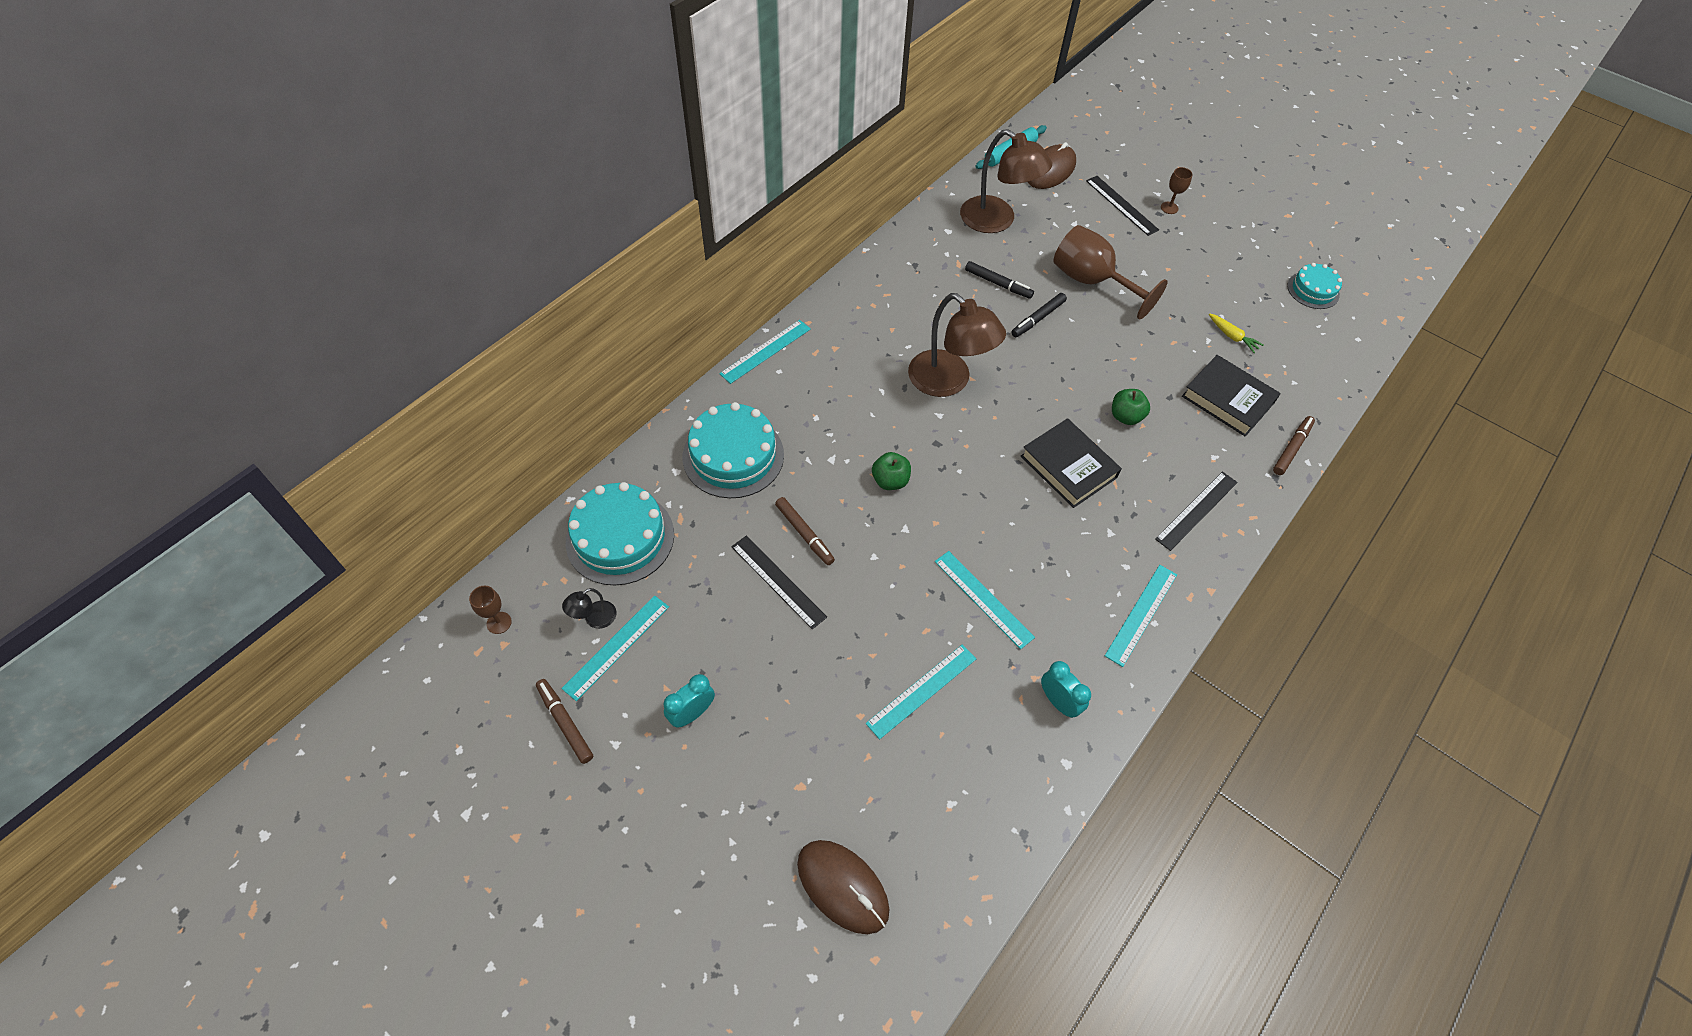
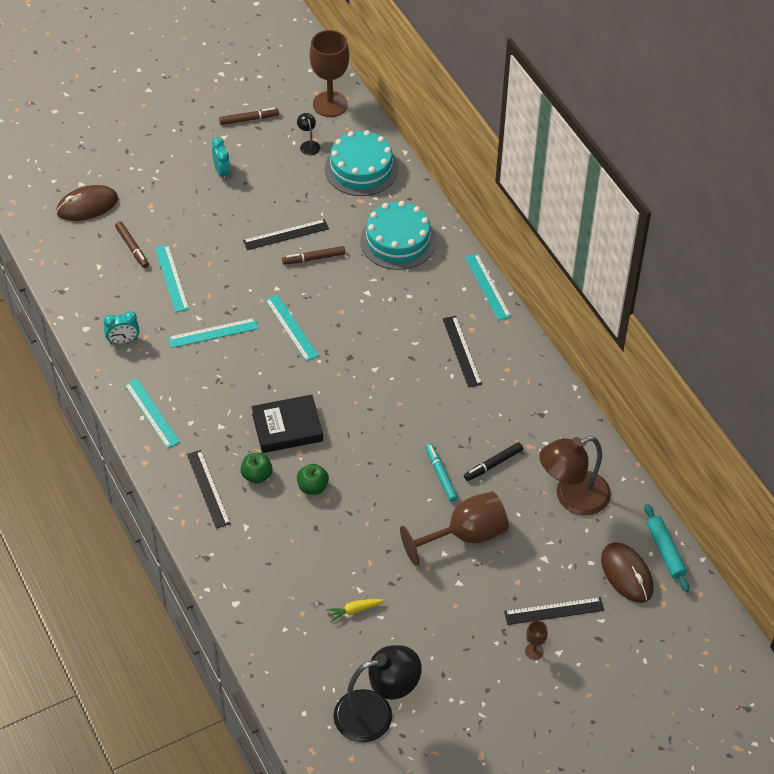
camera: 115 degrees right, 5 degrees down
brown goblet [469,586,512,634] -> brown goblet [309,30,349,117], size x2.30
turquoise ruler [561,595,669,701] -> turquoise ruler moved to [265,295,319,361]
green apple [872,452,911,490] -> green apple moved to [240,453,273,484]
brown lamp [908,293,1006,397] -> none
black marker [1011,293,1067,337] -> turquoise marker [425,444,458,502]
black book [1182,355,1281,436] -> none
brown marker [1273,416,1315,475] -> brown marker moved to [115,221,149,268]
turquoise cake [1287,263,1342,309] -> black lamp [333,645,422,743]
none -> black ruler [443,316,482,388]

